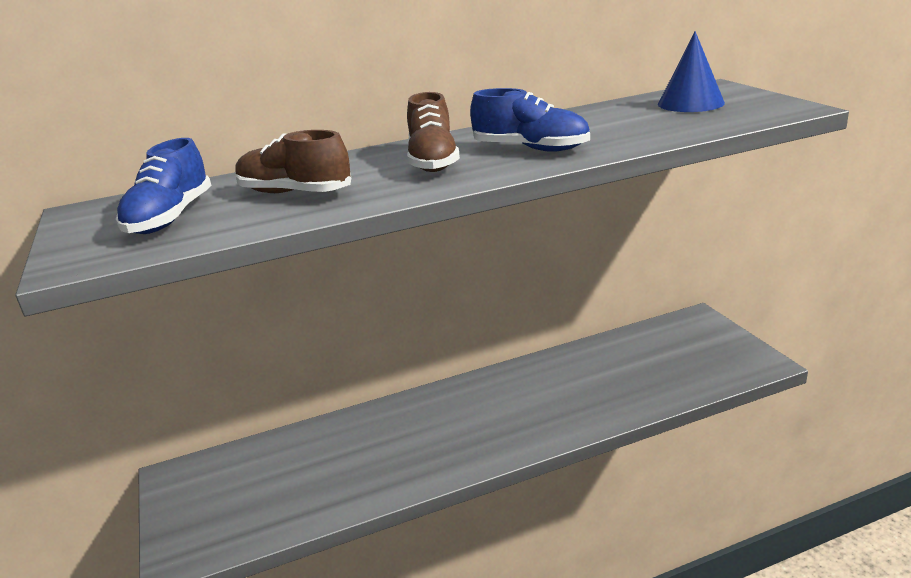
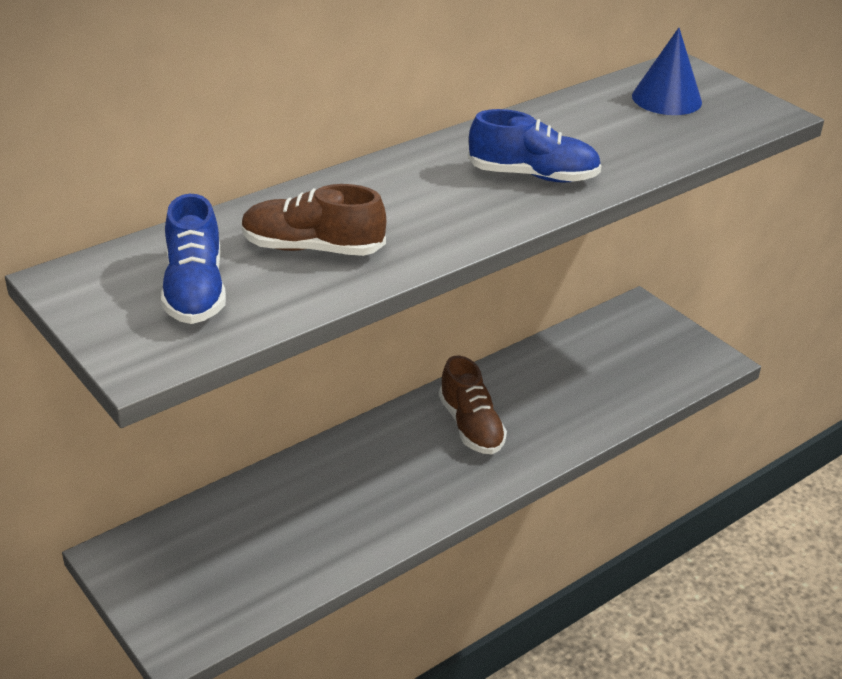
camera: 20 degrees left, 10 degrees up
brown shoe [407,92,460,172] -> brown shoe moved to [439,355,507,454]

